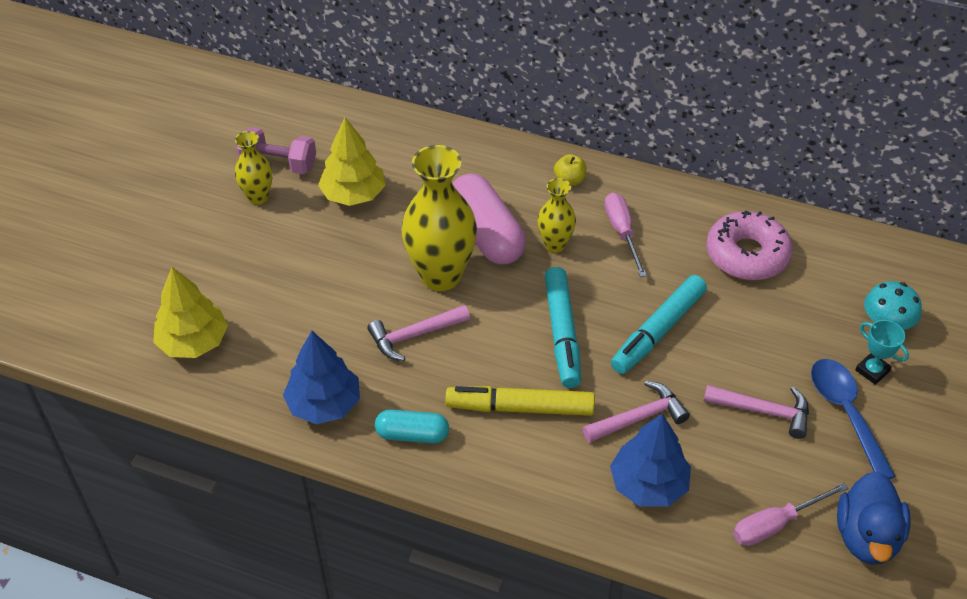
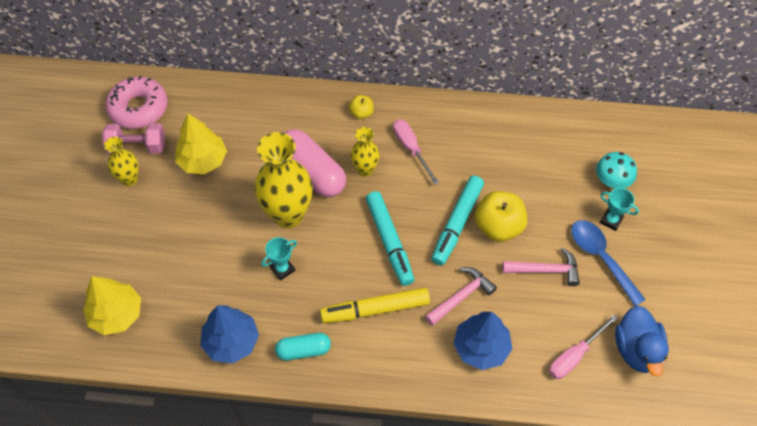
camera: 15 degrees left, 10 degrees up
pink hammer [367,305,470,361] -> turquoise trophy [261,237,297,281]
pink donut [706,210,793,280] -> pink donut moved to [105,76,168,129]
none -> yellow apple [475,191,528,242]

